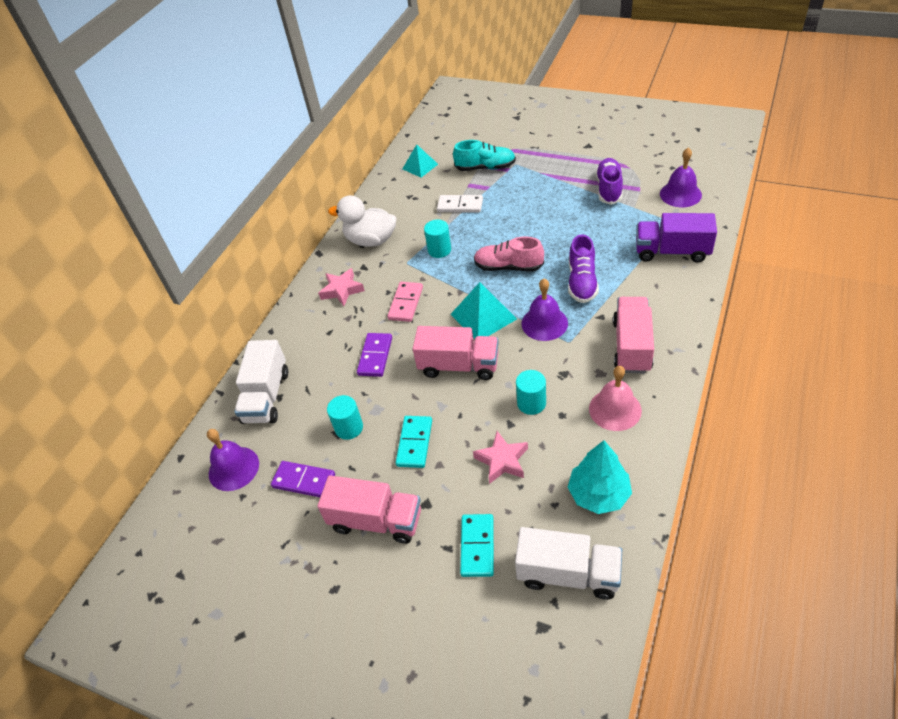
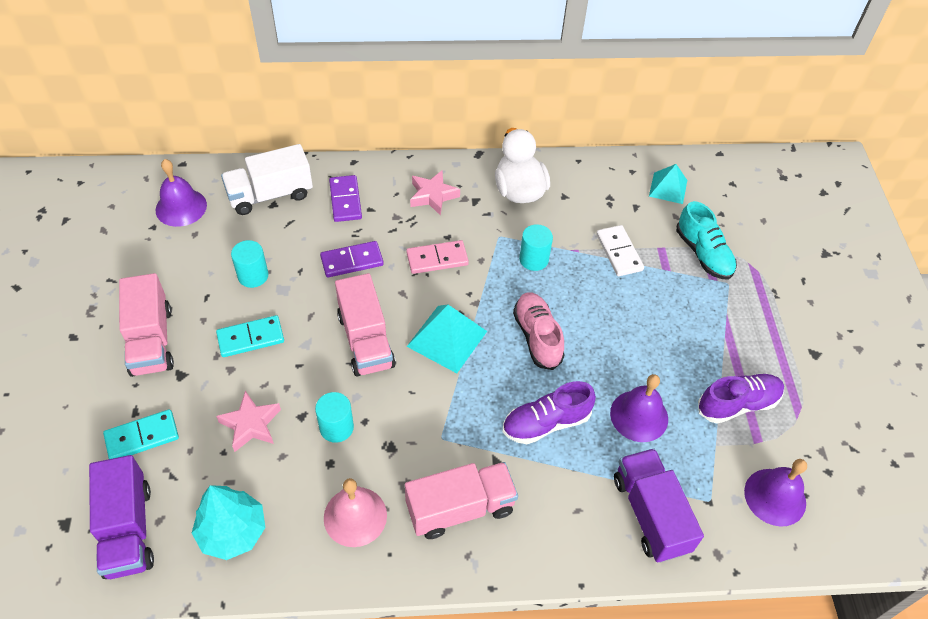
camera: 55 degrees right, 5 degrees up
purple domino [271,461,335,497] -> purple domino moved to [329,175,362,222]
white truck [515,527,622,600] -> purple truck [89,455,154,579]
purple bell [521,279,568,341] -> purple bell moved to [610,374,668,442]

